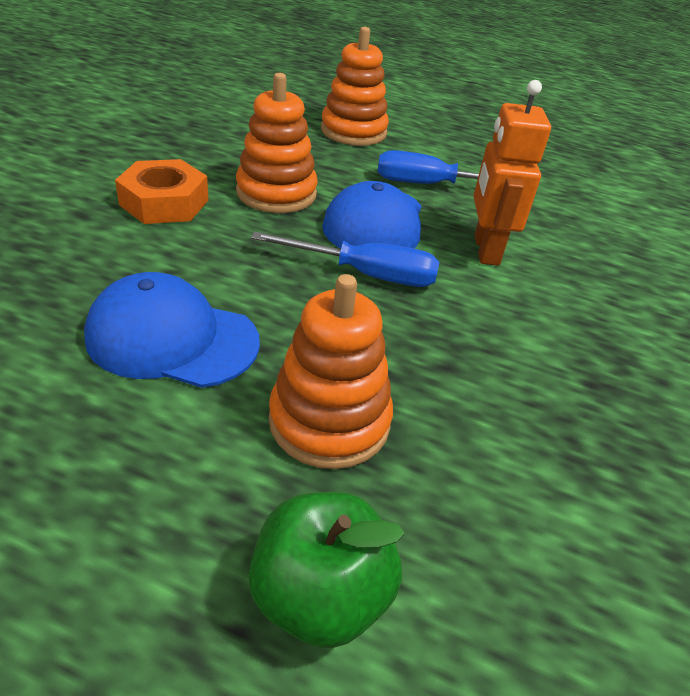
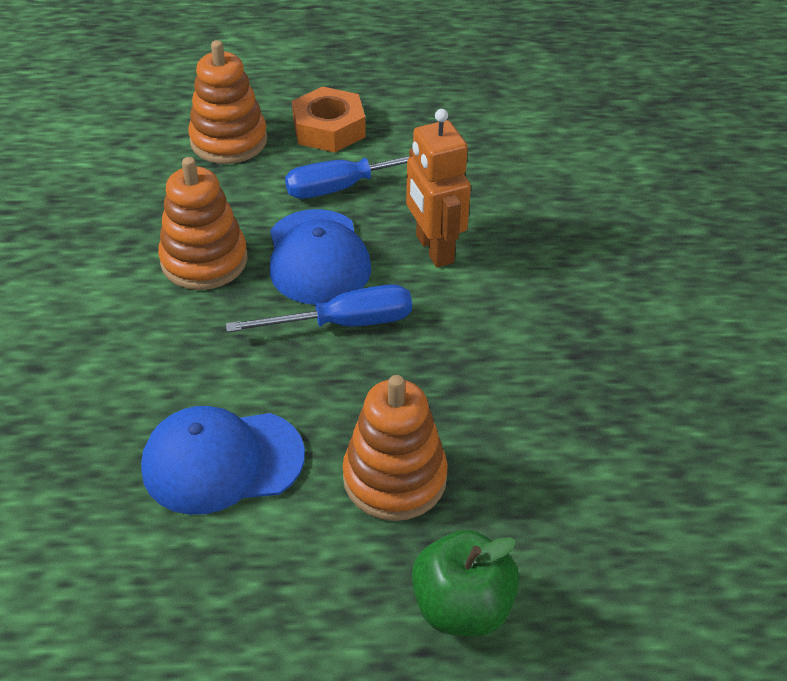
camera: 20 degrees left, 5 degrees up
orange nut [115,159,208,224] -> orange nut moved to [292,87,366,153]

